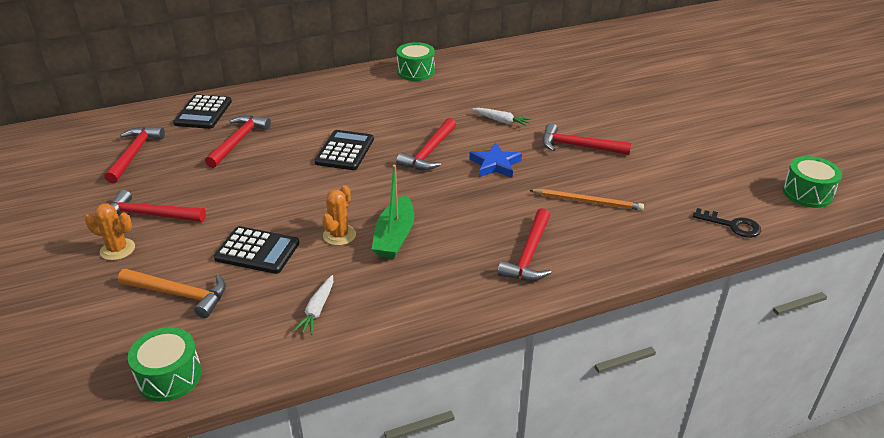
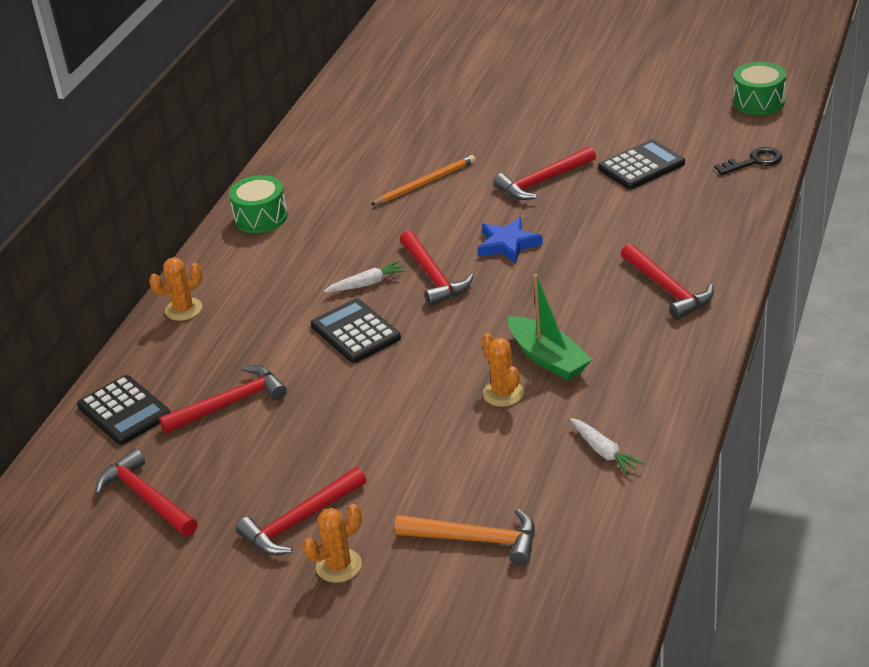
camera: 45 degrees left, 0 degrees up
orange hammer [118,269,226,318] -> orange hammer turned 45 degrees clockwise [395,509,535,566]
green drum [128,327,202,402] -> none
red hammer [205,115,271,168] -> red hammer turned 90 degrees clockwise [159,365,287,434]
black calculator [214,226,299,274] -> black calculator moved to [598,139,685,190]
white carrot [472,108,531,126] -> white carrot moved to [324,261,406,292]
orange pencil [529,189,644,211] -> orange pencil moved to [370,155,475,205]
none -> orange cactus [149,257,203,321]

